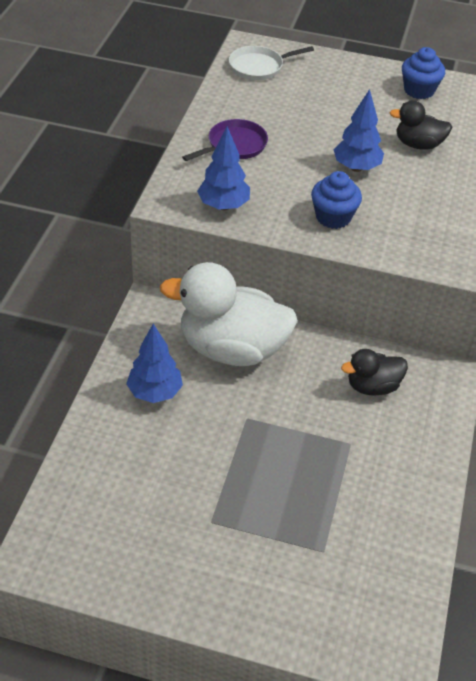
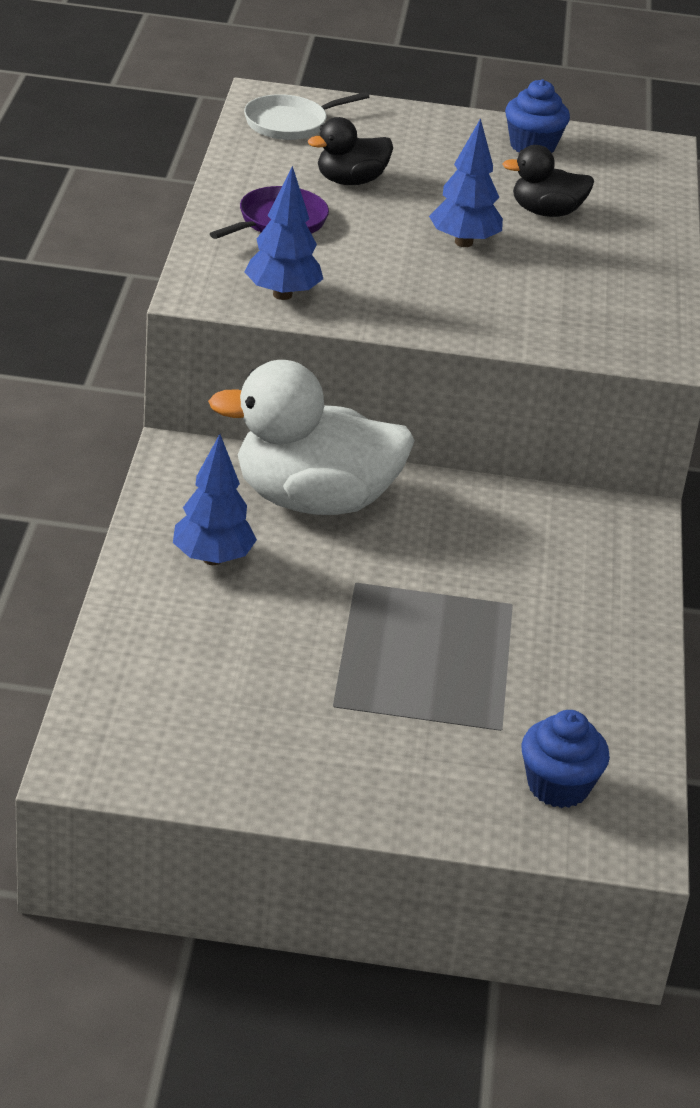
camera: 10 degrees left, 10 degrees down
blue cupcake [311,171,362,229] -> blue cupcake moved to [521,710,610,808]
black duck [341,349,408,396] -> black duck moved to [308,117,393,185]

